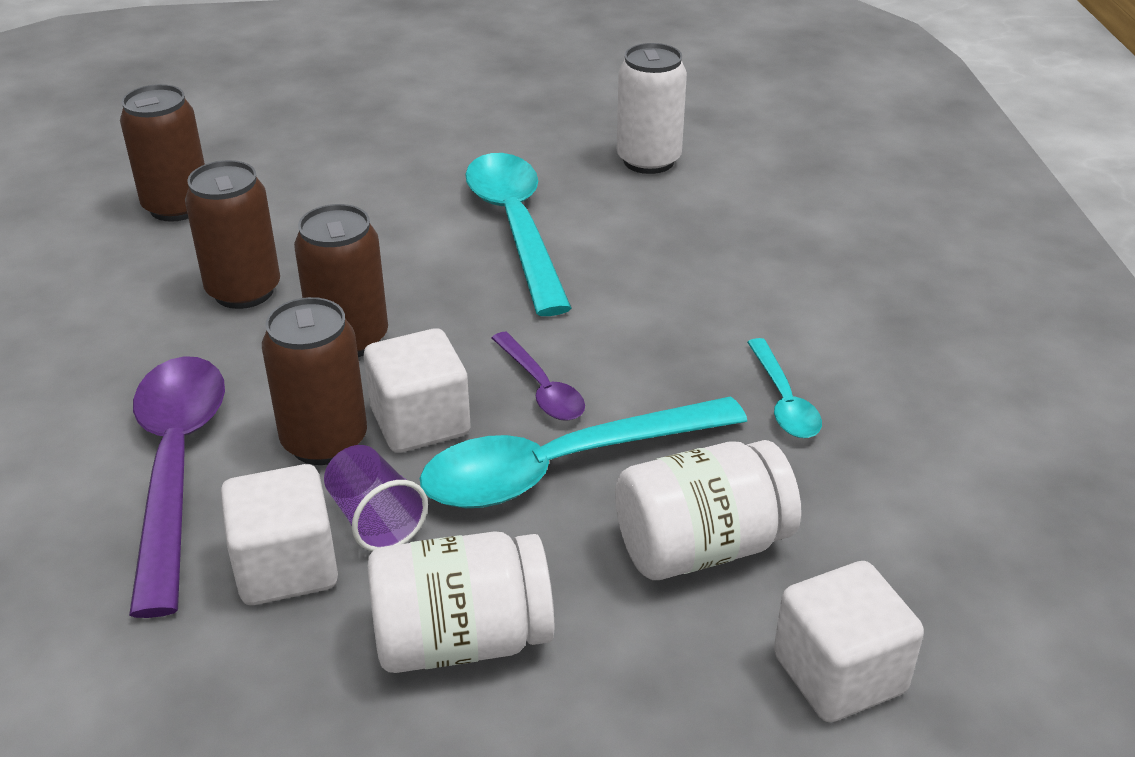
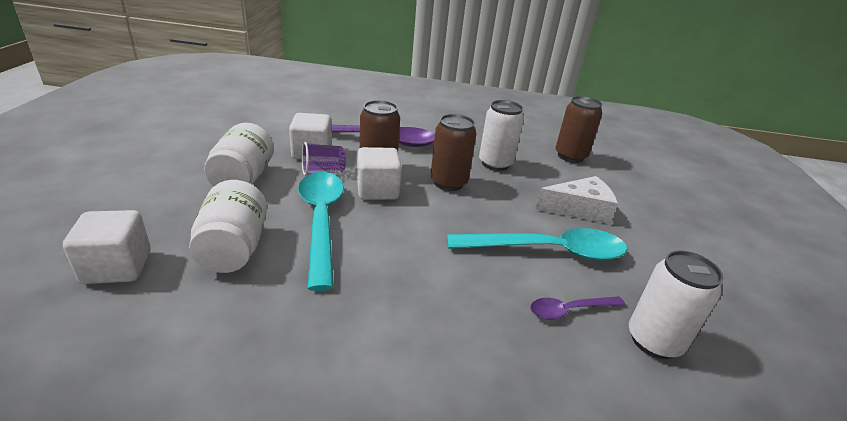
camera: 100 degrees right, 5 degrees down
brown can [185,160,280,309] -> white can [479,100,524,171]
purple spoon [492,332,585,421] -> purple spoon moved to [530,296,625,320]
turquoise spoon [747,338,822,438] -> none
none -> white cheese [535,176,618,224]

